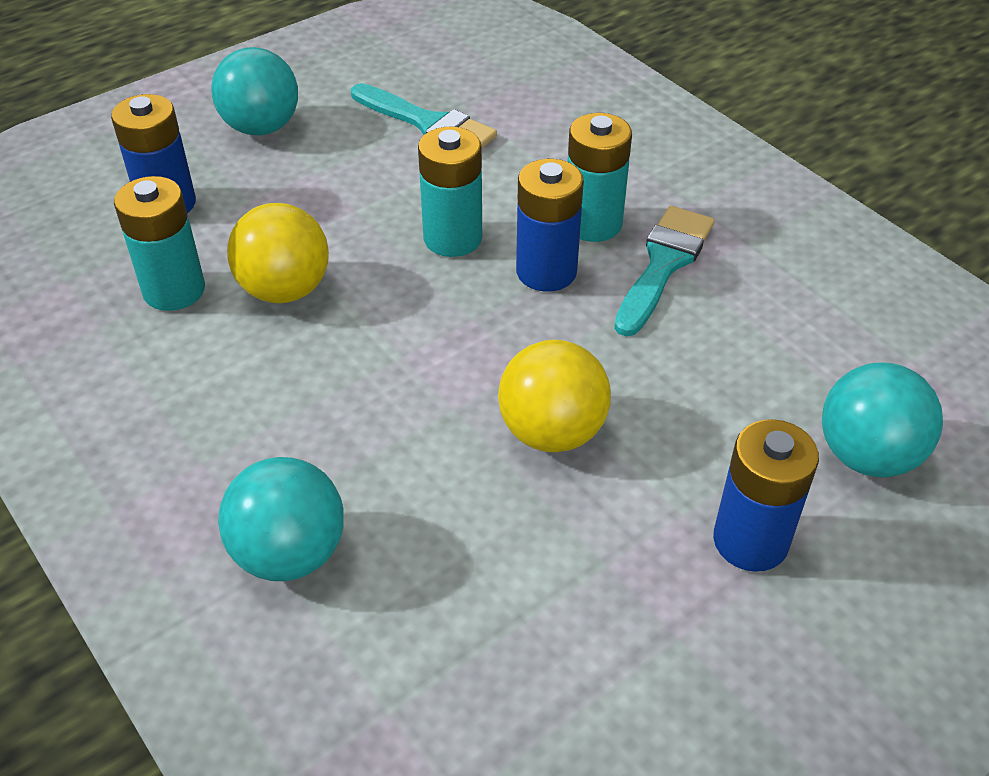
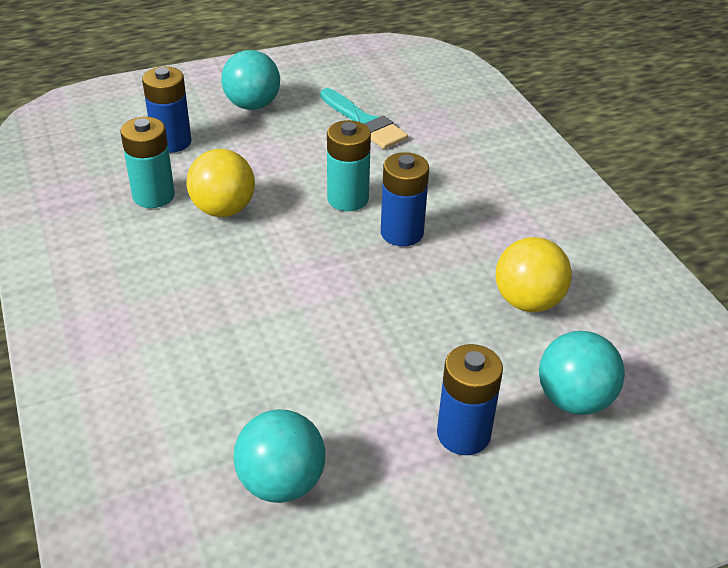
camera: 15 degrees right, 5 degrees down
turquoise ball [218,457,344,581] -> turquoise ball moved to [234,409,326,503]
yellow ball [498,339,611,452] -> yellow ball moved to [496,237,572,312]
turquoise battery [568,113,632,242] -> none
turquoise brush [614,206,715,337] -> none

